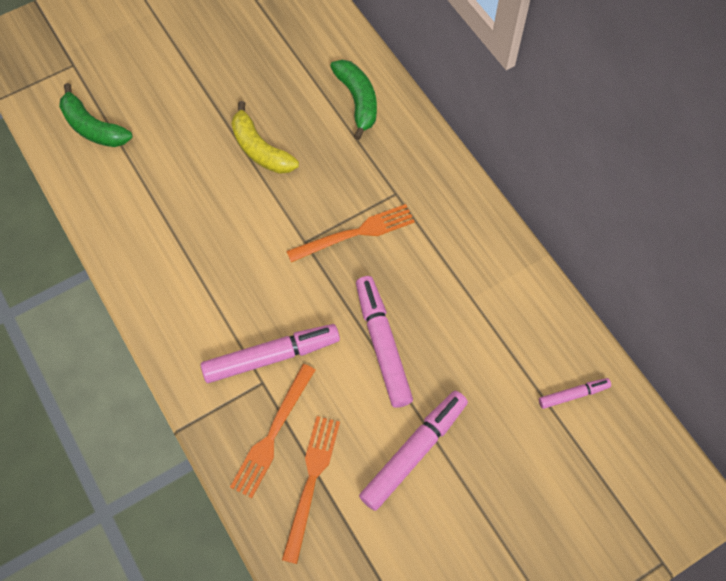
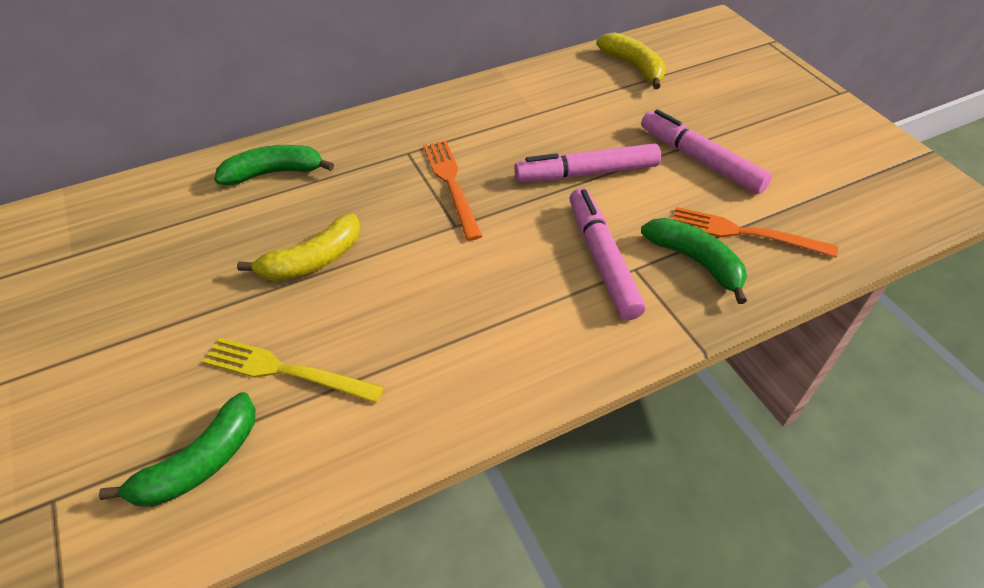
camera: 85 degrees left, 15 degrees down
orange fork [230,364,315,498] -> green banana [641,218,747,304]
pink marker [539,378,611,409] -> yellow banana [596,32,666,89]
none -> yellow fork [203,338,384,403]

